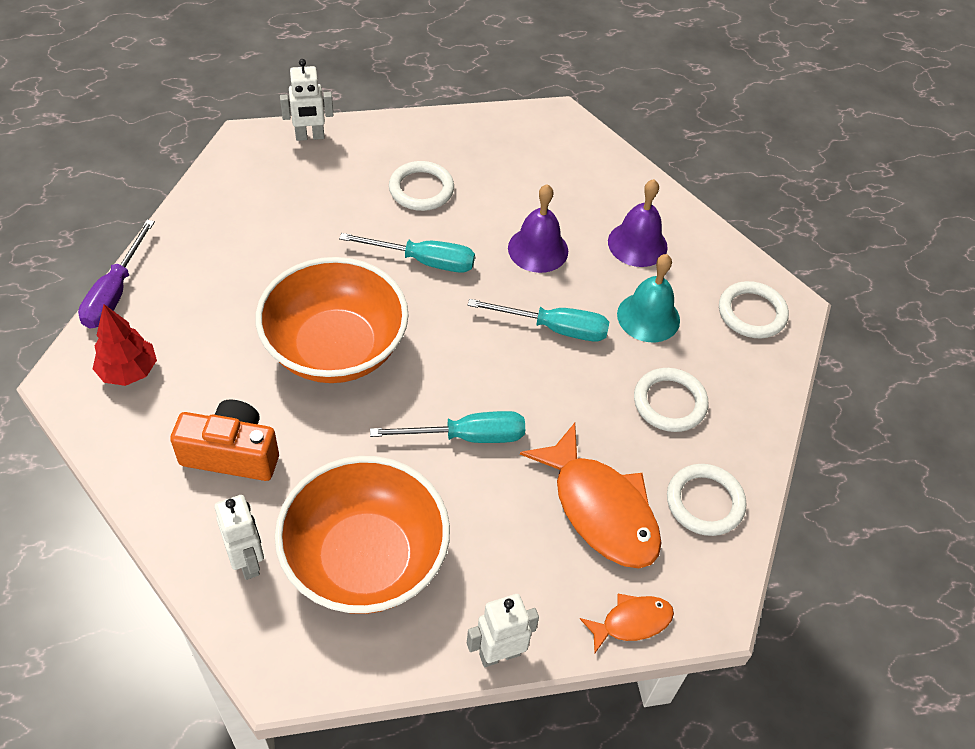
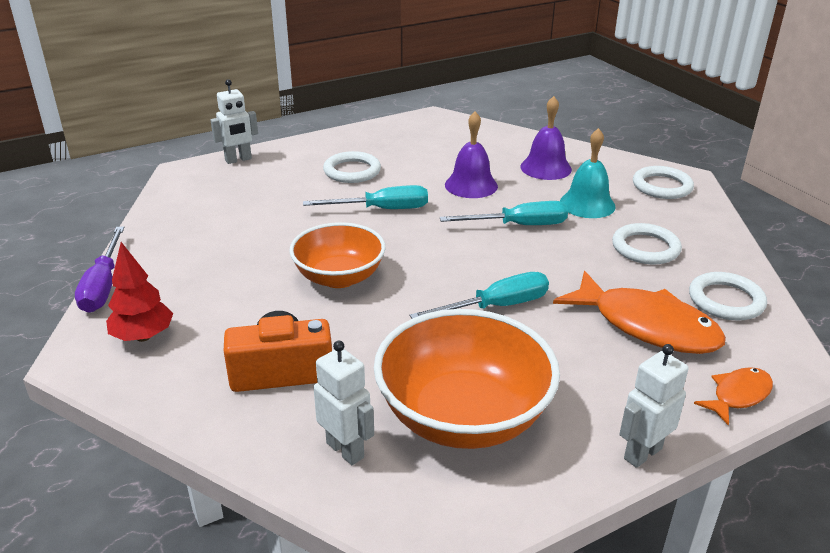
camera: 15 degrees left, 20 degrees down
orange bowl [256,257,409,383] -> orange bowl [289,222,386,288], size x0.66

